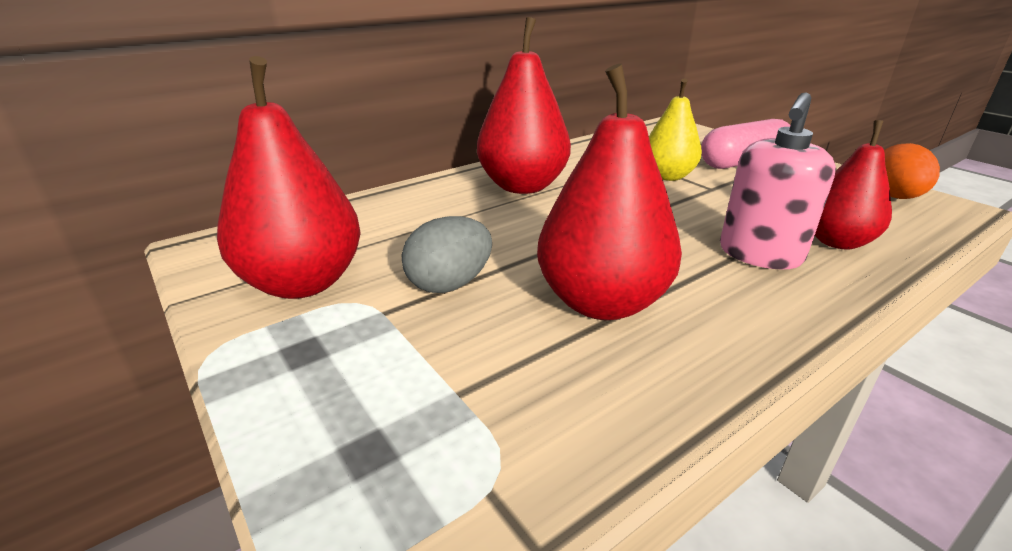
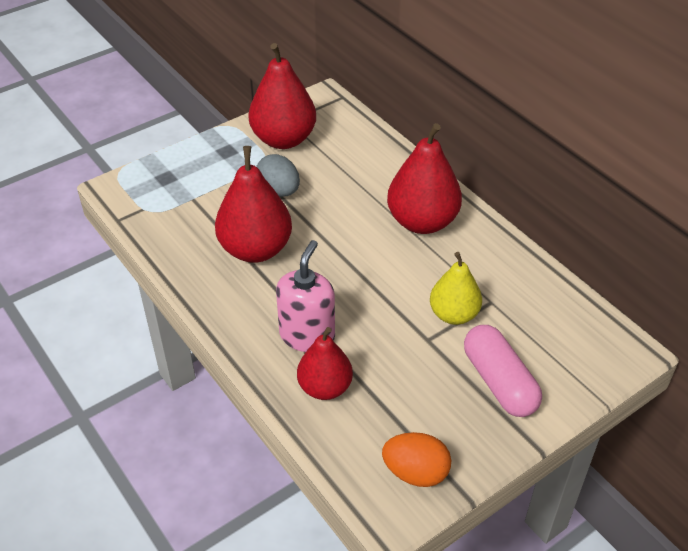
camera: 90 degrees right, 15 degrees up
pink soap dispenser [720,92,836,269] -> pink soap dispenser turned 75 degrees clockwise [276,240,335,352]

